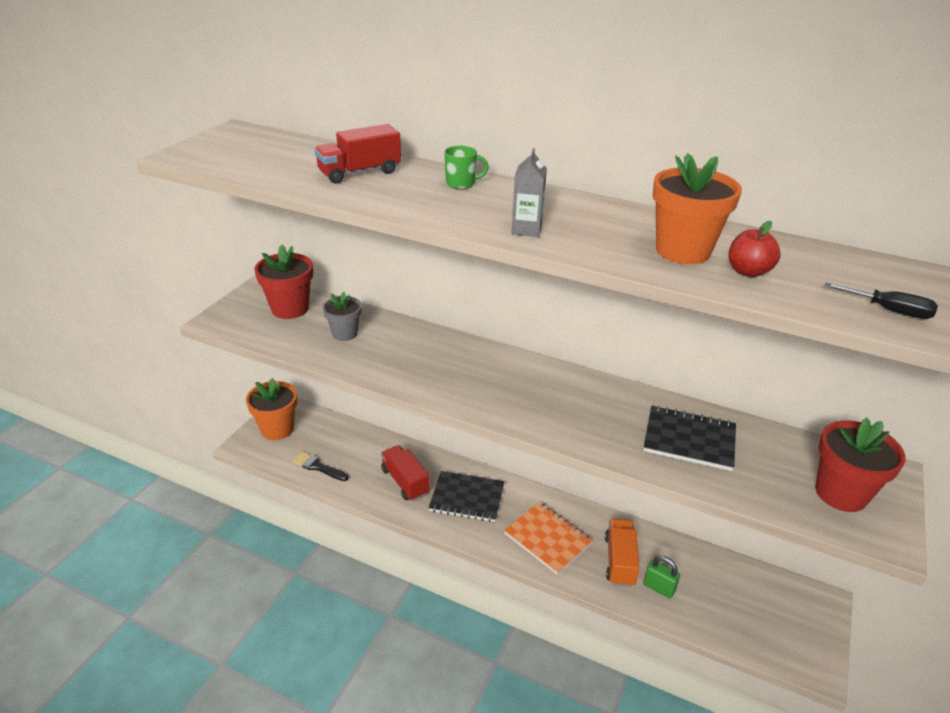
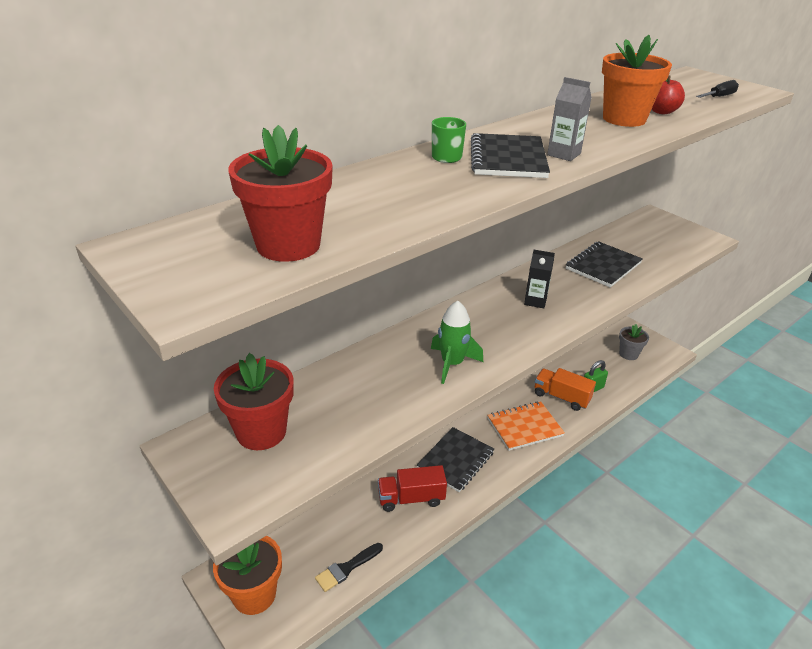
camera: 65 degrees left, 0 degrees up
red truck [314,124,401,184] -> none
grey flower pot [323,292,362,341] -> grey flower pot moved to [619,324,649,360]
red flower pot [815,418,906,512] -> red flower pot moved to [229,125,333,262]
none -> green rocket [431,301,483,384]
none -> black notebook [471,133,550,178]
none -> black carton [524,250,555,308]

